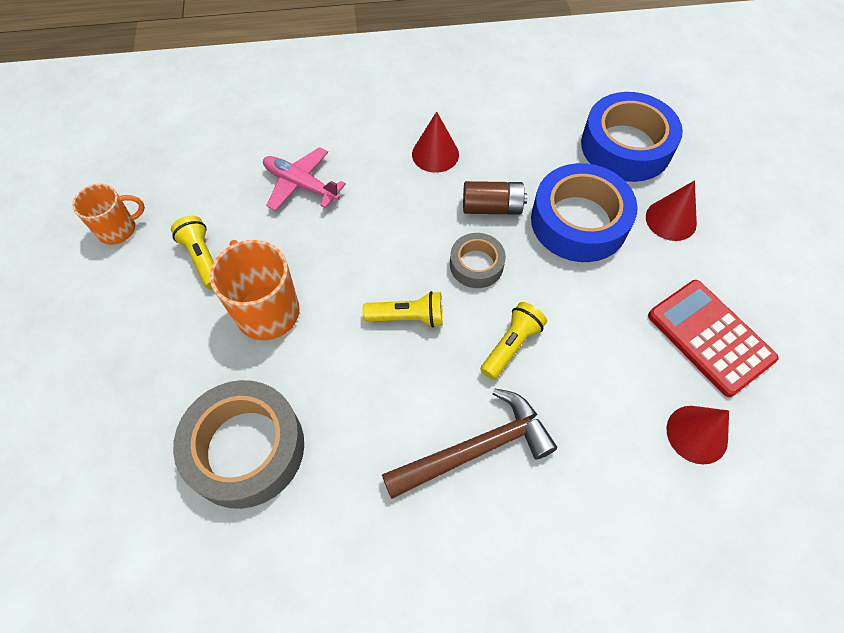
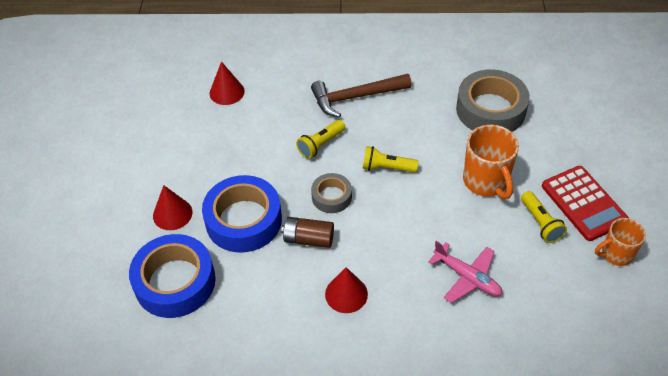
camera: 170 degrees left, 10 degrees down
red calculator [648,280,779,397] -> red calculator moved to [542,166,629,241]

